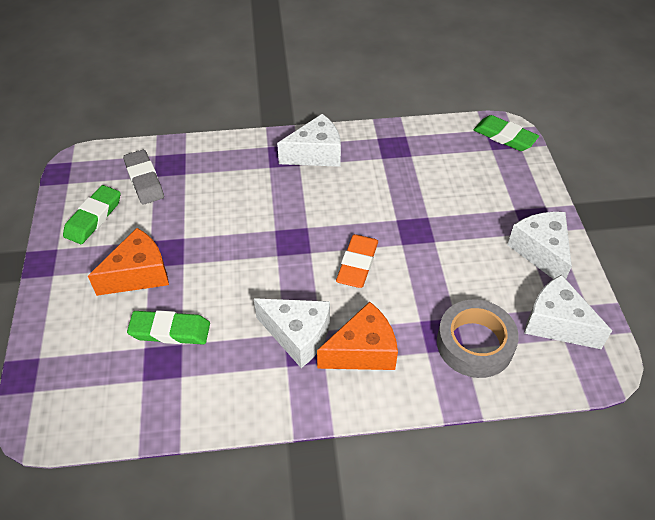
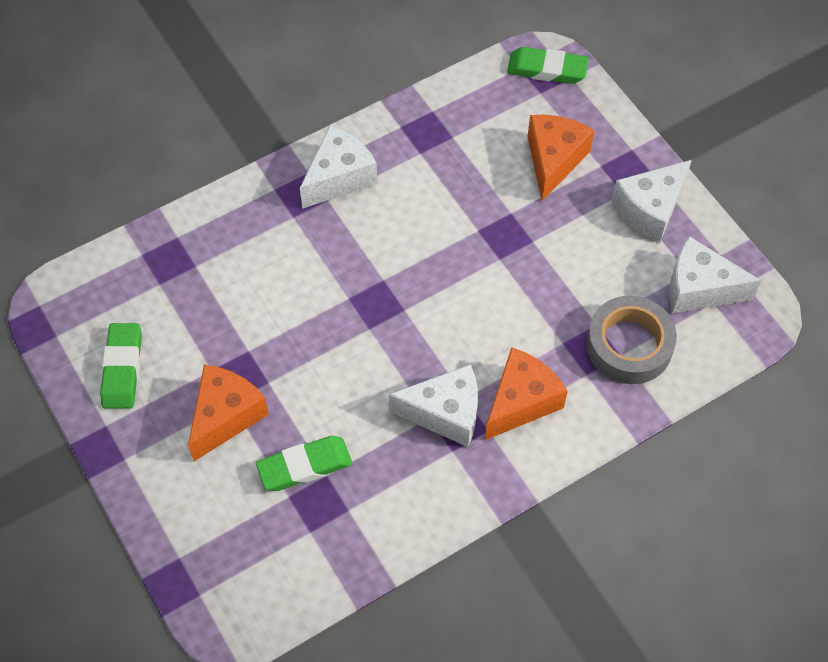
camera: 25 degrees left, 10 degrees up
grey eraser [123,150,164,205] -> none
orange eraser [336,234,378,288] -> none
white cheese [507,212,572,279] -> white cheese turned 90 degrees counterclockwise [612,160,692,243]
none -> orange cheese [528,115,594,201]

